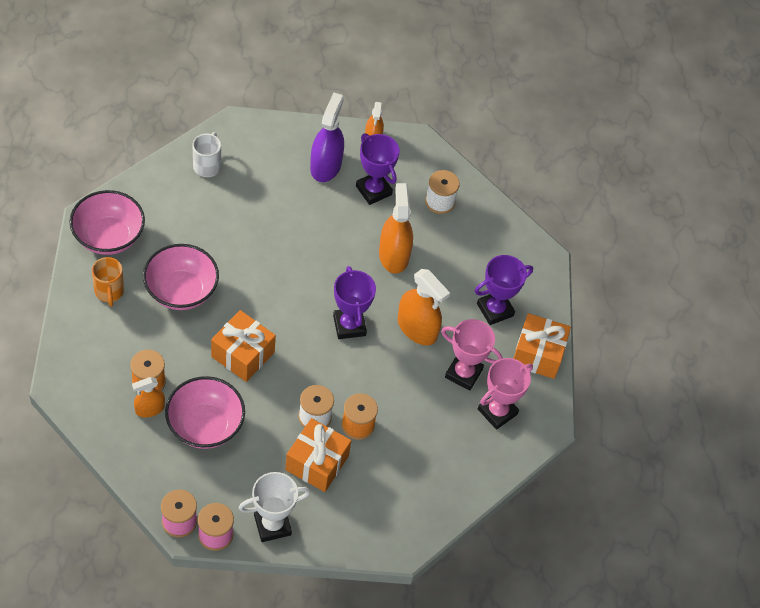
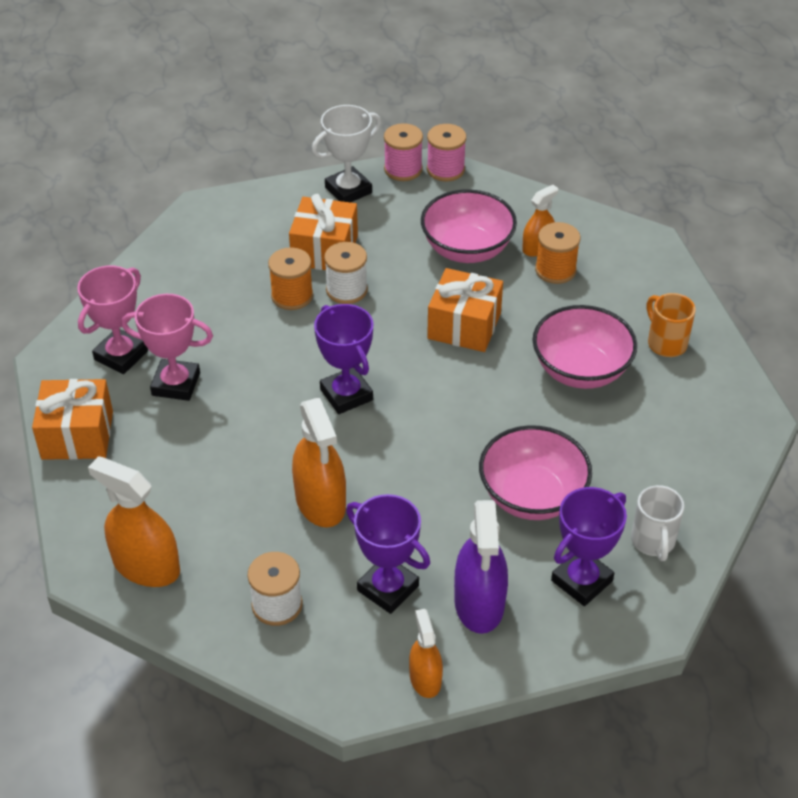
camera: 170 degrees right, 10 degrees down
pink bowl [69,190,145,255] -> pink bowl moved to [479,425,592,520]
orange spray bottle [398,269,450,346] -> orange spray bottle moved to [88,456,180,587]
purple trophy [475,255,533,325] -> purple trophy moved to [551,487,627,606]

